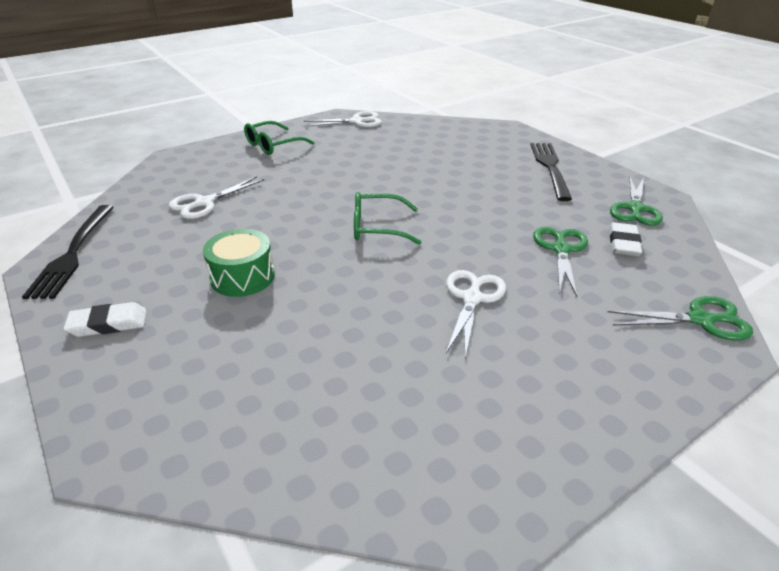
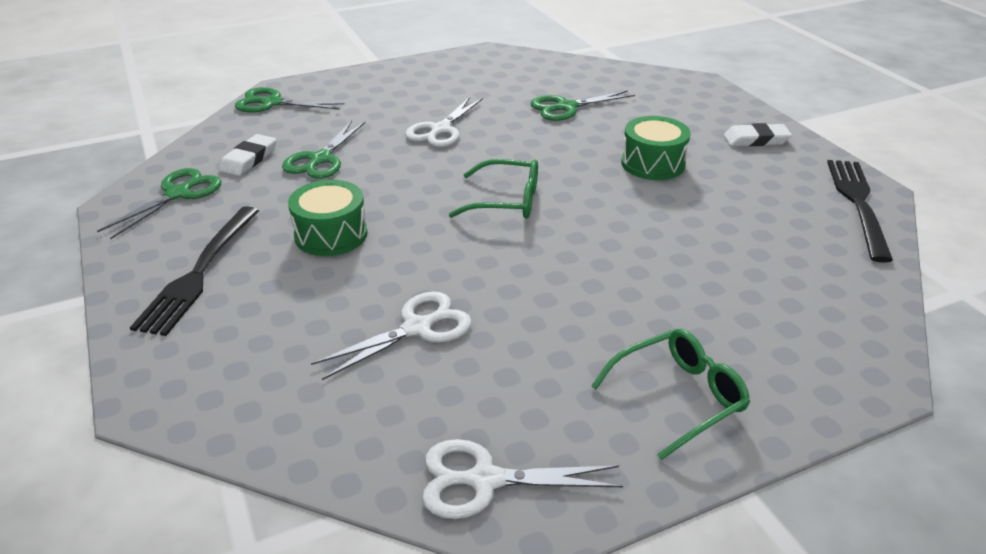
camera: 170 degrees left, 0 degrees up
white scissors [168,176,264,219] -> white scissors moved to [311,291,472,380]
none -> green drum [288,180,368,256]
none -> green scissors [531,90,635,121]

